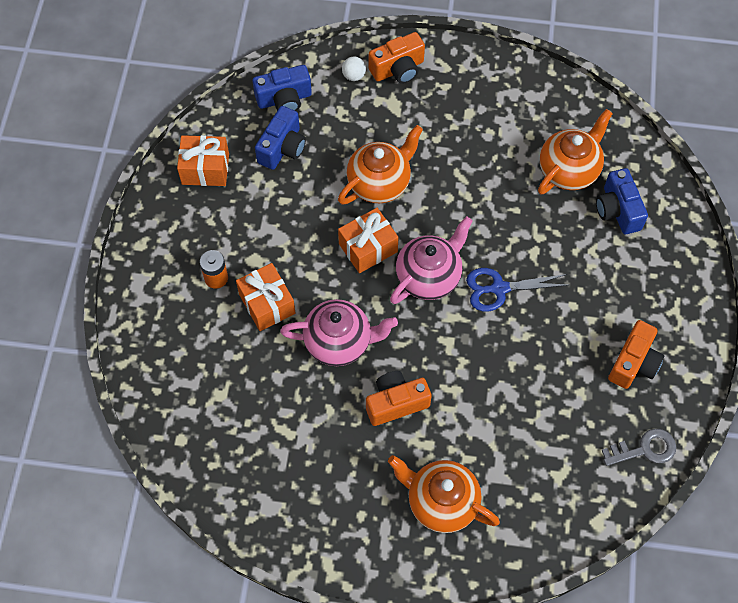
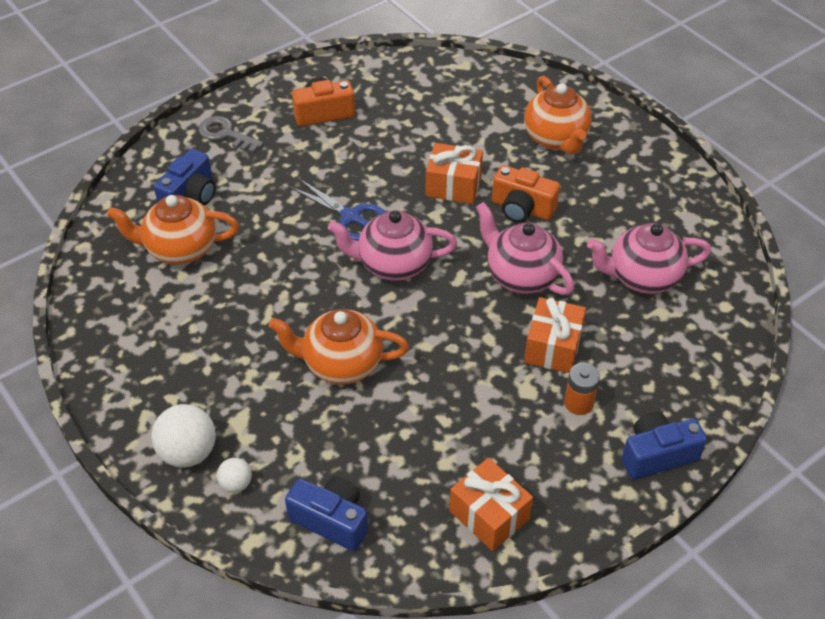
camera: 135 degrees left, 15 degrees down
blue camera [255,106,306,170] -> blue camera moved to [622,412,707,480]
orange gift [338,208,399,273] -> orange gift moved to [425,143,483,204]
orange camera [369,32,425,84] -> white ball [152,404,216,468]
grey key [602,429,676,466] -> grey key moved to [198,116,263,153]
none -> pink teapot [587,223,711,294]

